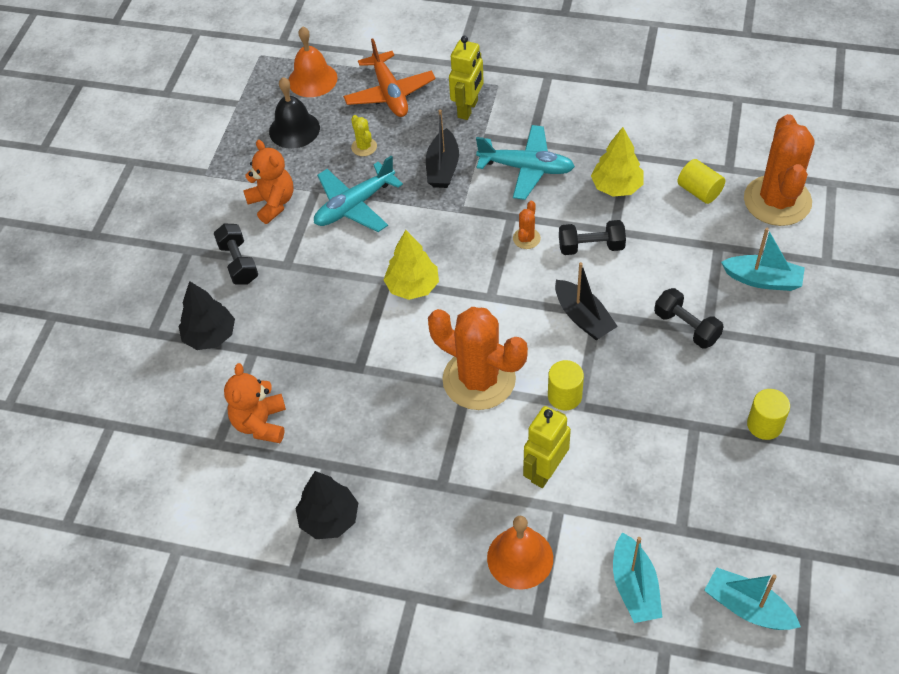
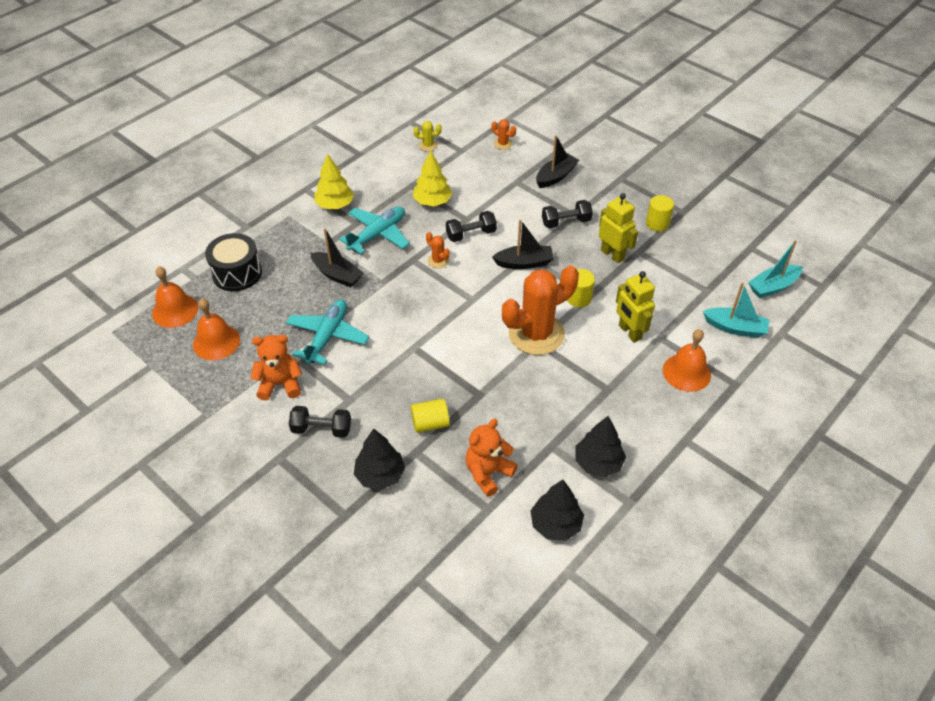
camera: 65 degrees left, 5 degrees down
orange teddy bear [224,363,286,443] -> orange teddy bear turned 105 degrees clockwise [466,419,517,497]
black bell [269,77,320,149] -> orange bell [193,298,240,360]
turquoise plane [314,156,403,232] -> turquoise plane turned 150 degrees counterclockwise [286,300,369,365]
orange plane [343,38,436,117] -> black drum [205,233,262,291]
yellow cactus [351,115,377,156] -> yellow cactus moved to [414,121,442,151]
yellow tree [384,230,439,300] -> yellow tree moved to [315,154,354,209]
yellow robot [449,36,484,120] -> yellow robot moved to [599,193,638,263]
black dumbbell [559,220,626,255] -> black dumbbell turned 45 degrees clockwise [446,211,497,242]
yellow cylinder [677,159,725,204] -> yellow cylinder moved to [411,399,450,433]
turquoise boat [721,228,805,291] -> black boat [536,135,579,188]
orange cactus [744,114,815,226] -> orange cactus [492,119,516,150], size x0.41
none -> black tree [531,480,584,541]

